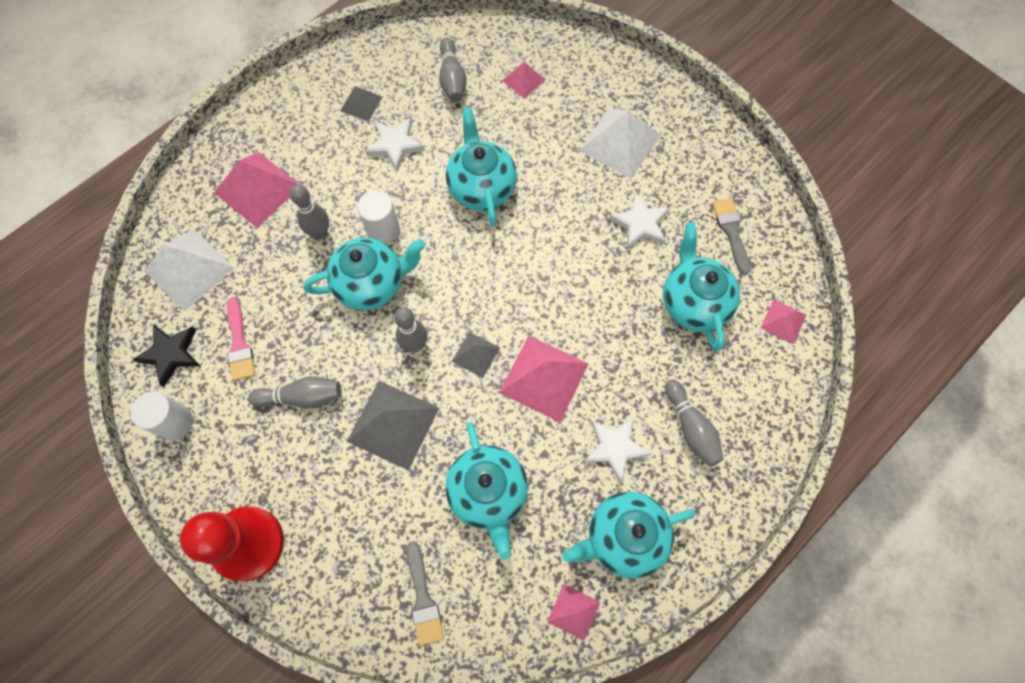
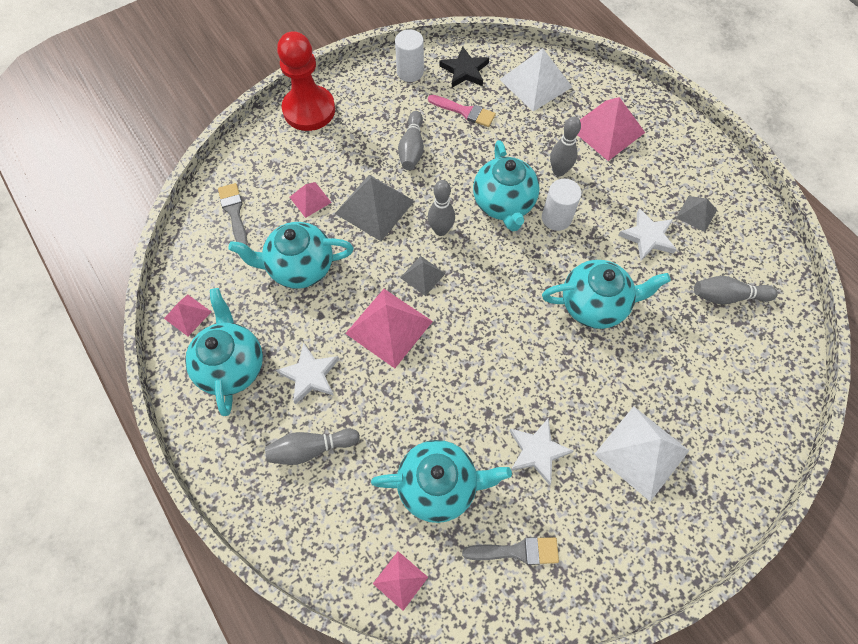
camera: 100 degrees right, 5 degrees down
pink brush [227,297,255,381] -> pink brush turned 150 degrees counterclockwise [428,95,496,127]
grey brush [407,541,444,646] -> grey brush turned 75 degrees clockwise [218,183,248,246]
pink pyramid [502,62,546,99] -> pink pyramid moved to [290,182,332,218]

